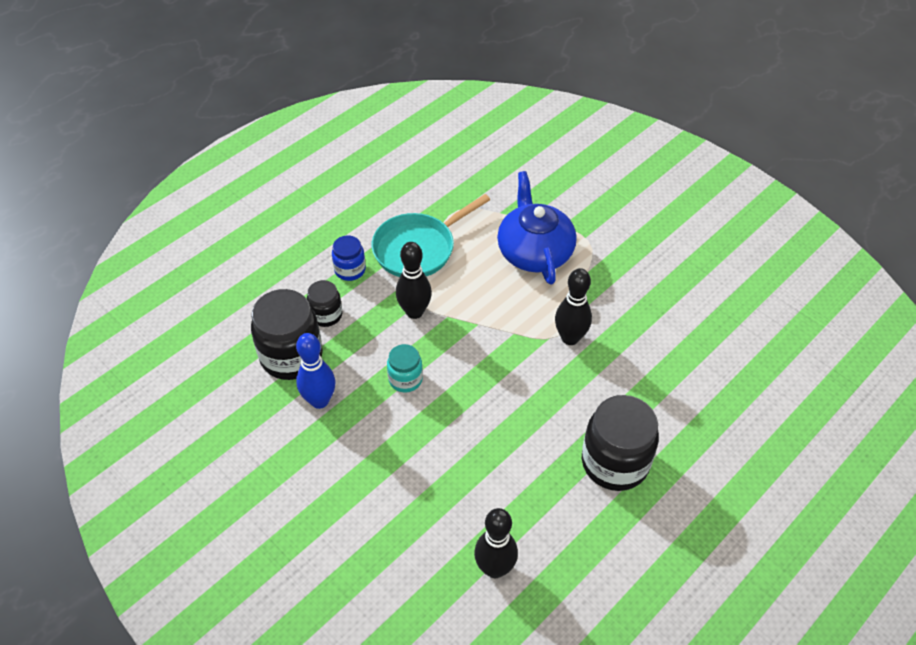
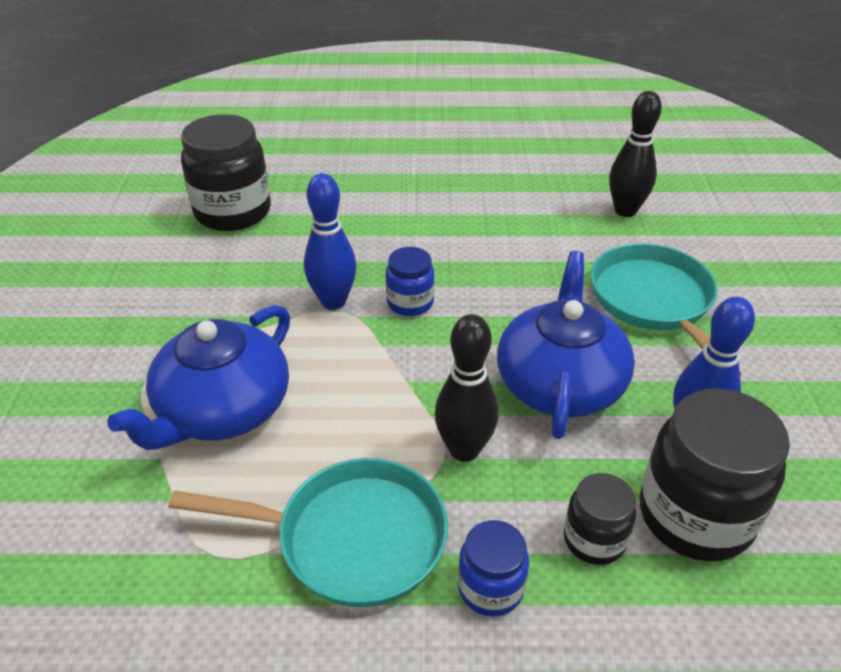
camera: 135 degrees left, 10 degrees down
turquoise jar [387,344,423,392] -> blue teapot [497,251,635,439]
black bowling pin [555,268,592,345] -> blue bowling pin [304,173,357,310]
black jar [582,395,659,491] -> black jar moved to [181,114,271,231]
none -> blue jar [386,247,435,316]
none -> turquoise pan [591,243,742,376]

